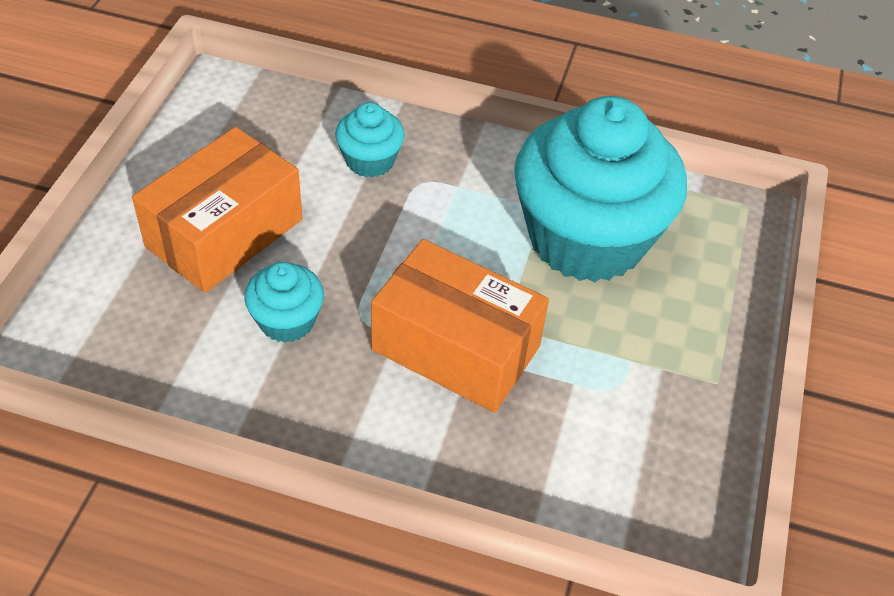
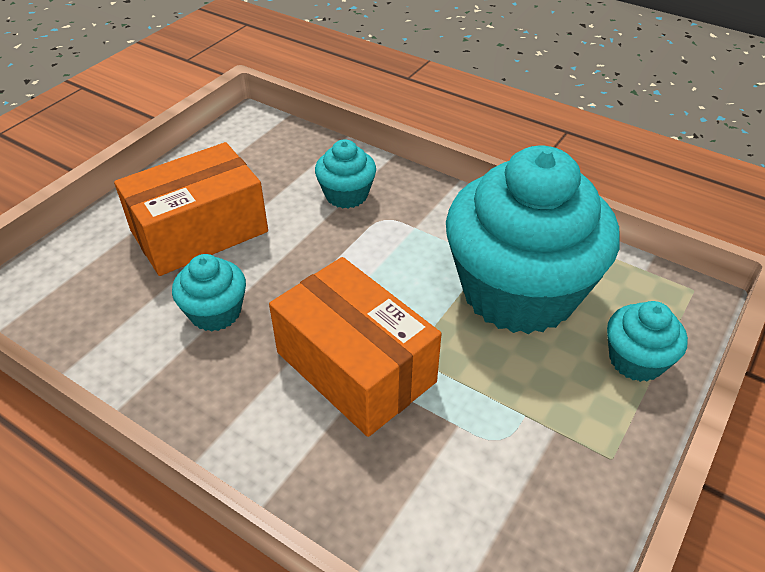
camera: 20 degrees right, 5 degrees down
none -> turquoise cupcake [607,301,688,382]

